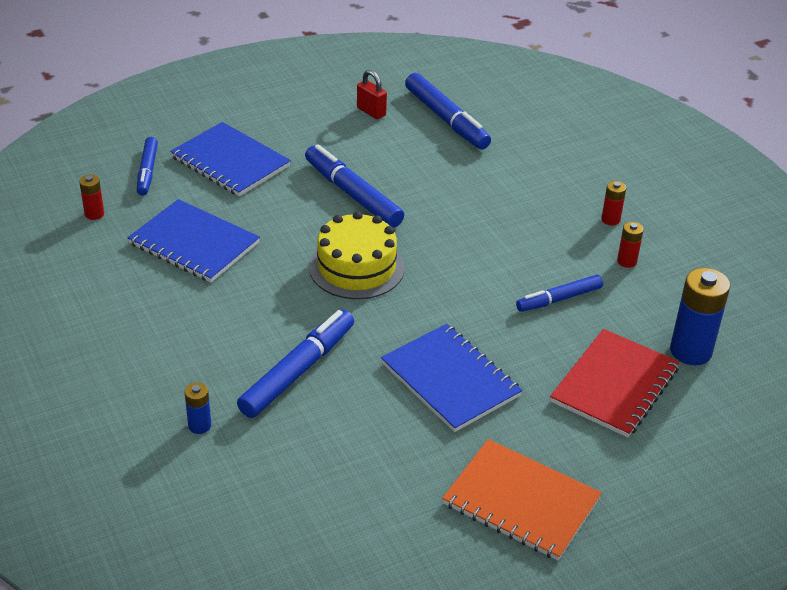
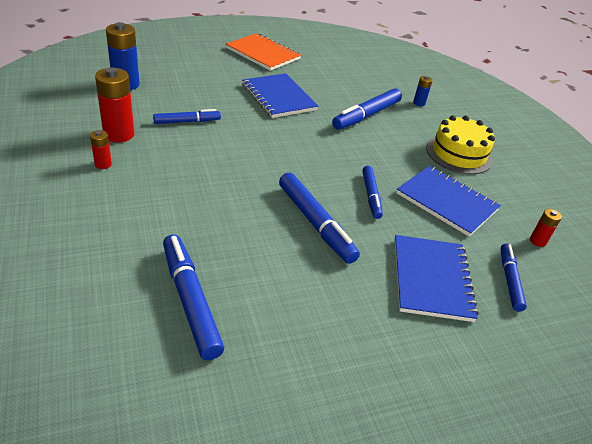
camera: 175 degrees left, 0 degrees up
blue notebook [170,122,291,196] -> blue notebook turned 45 degrees clockwise [395,235,479,322]
yellow cake [309,211,404,299] -> yellow cake moved to [426,115,495,174]
red padlock [357,70,387,119] -> none
red notebook [550,329,680,437] -> none
red battery [617,222,644,268] -> red battery [95,67,134,143], size x1.97
none -> blue marker [362,166,383,219]

